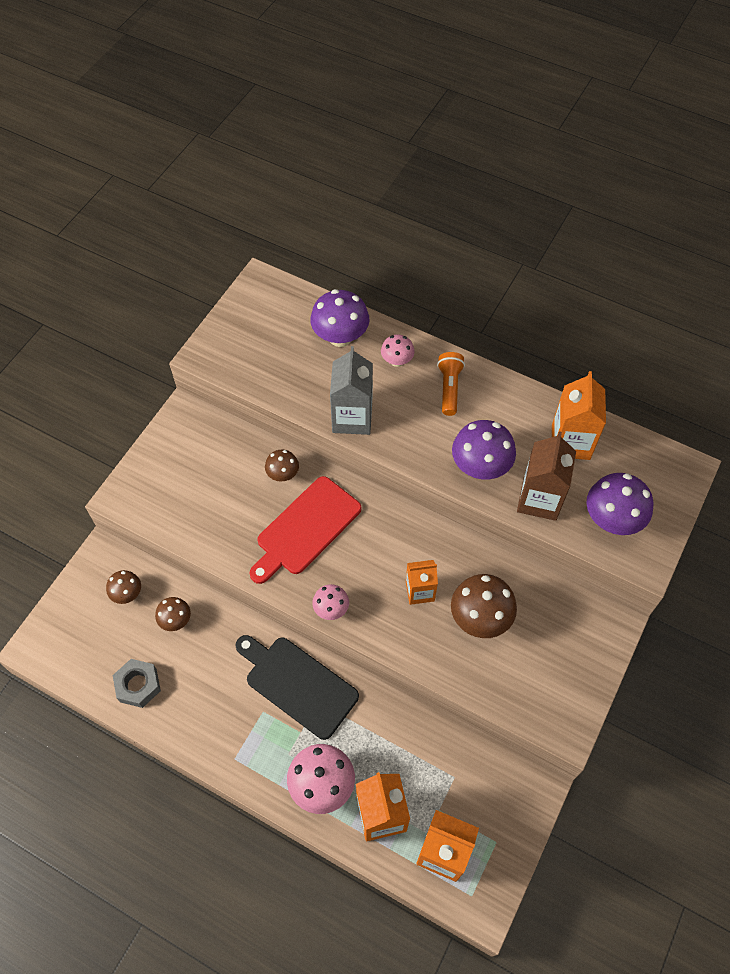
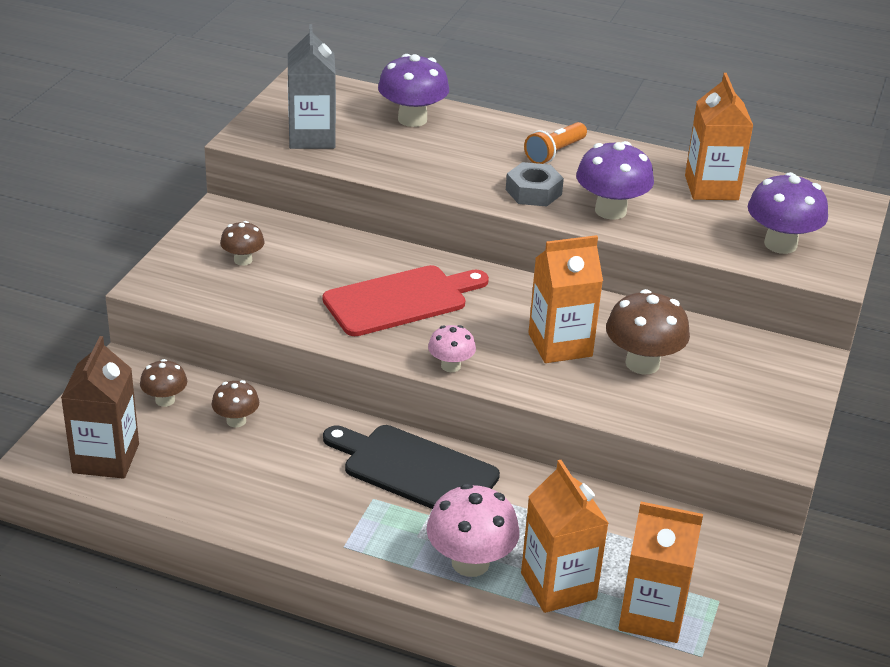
camera: 10 degrees left, 25 degrees down
grey nut [113,659,161,708] -> grey nut moved to [506,162,564,207]
red cutting board [250,476,362,584] -> red cutting board turned 150 degrees counterclockwise [323,265,489,336]
brown mushroom [265,450,299,481] -> brown mushroom moved to [220,221,265,266]
grey carton [330,346,373,435] -> grey carton moved to [288,24,336,149]
pink mushroom [381,335,415,367] -> none
orange carton [406,560,438,605] -> orange carton [528,235,603,363], size x1.56
orange flashlight [437,352,465,416] -> orange flashlight turned 135 degrees counterclockwise [524,122,587,164]
brown carton [517,431,576,521] -> brown carton moved to [61,336,139,479]

